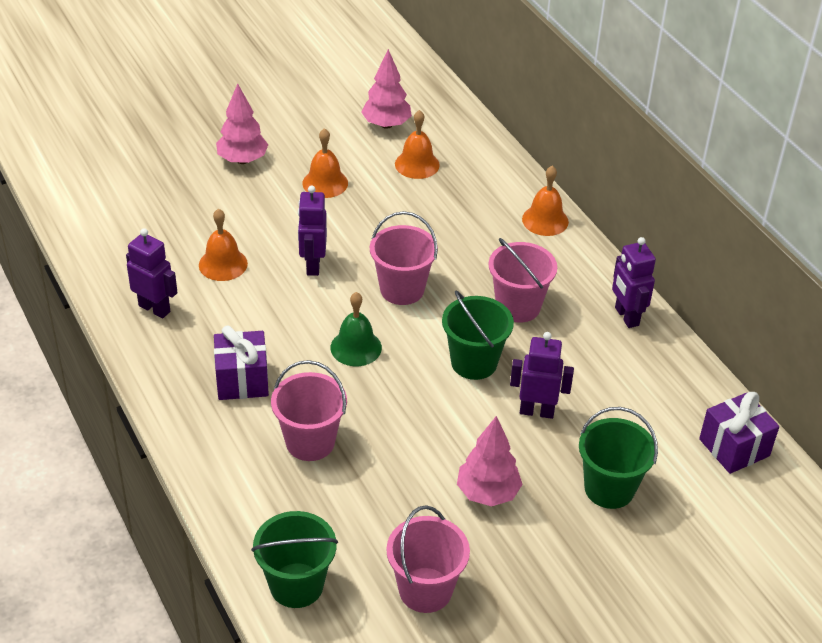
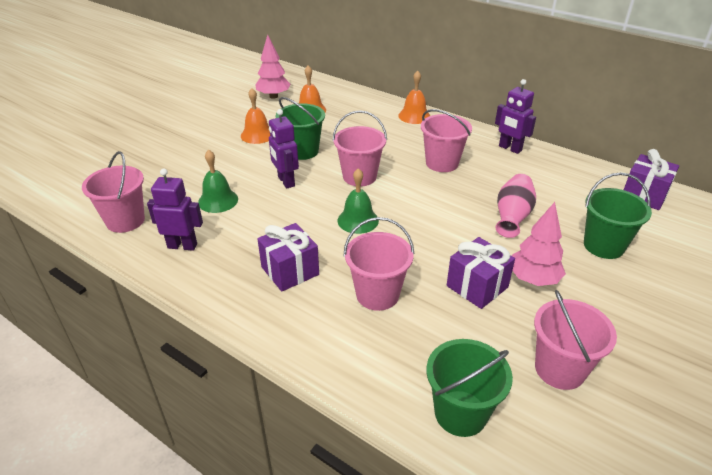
camera: 25 degrees left, 5 degrees down
orange bell [199,209,248,281] -> green bell [198,150,238,213]
pink tree [216,83,268,164] -> none
green bucket [442,291,514,380] -> green bucket moved to [276,97,325,160]
purple robot [510,332,574,419] -> pink vase [495,174,536,238]
none -> pink bucket [82,151,145,233]
none -> purple gift [447,237,515,309]

